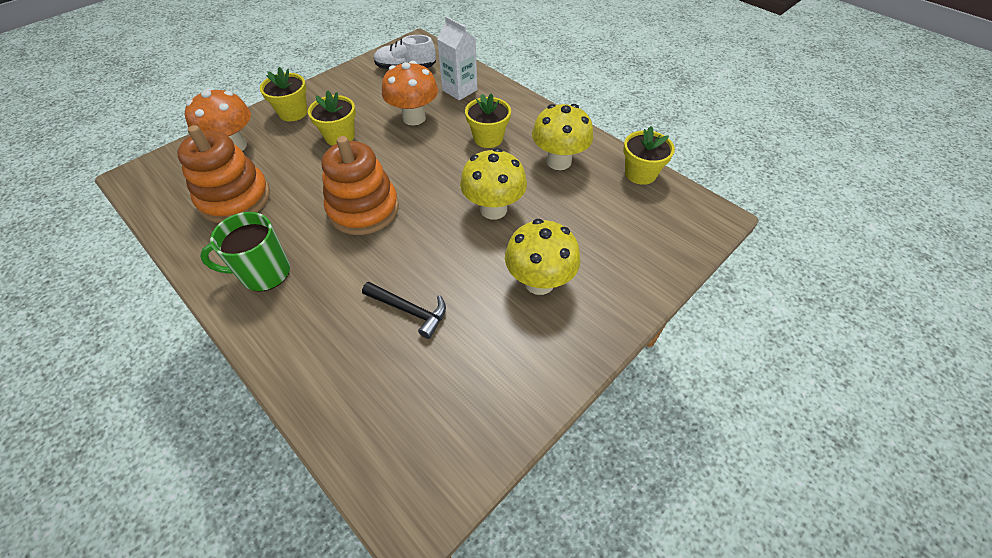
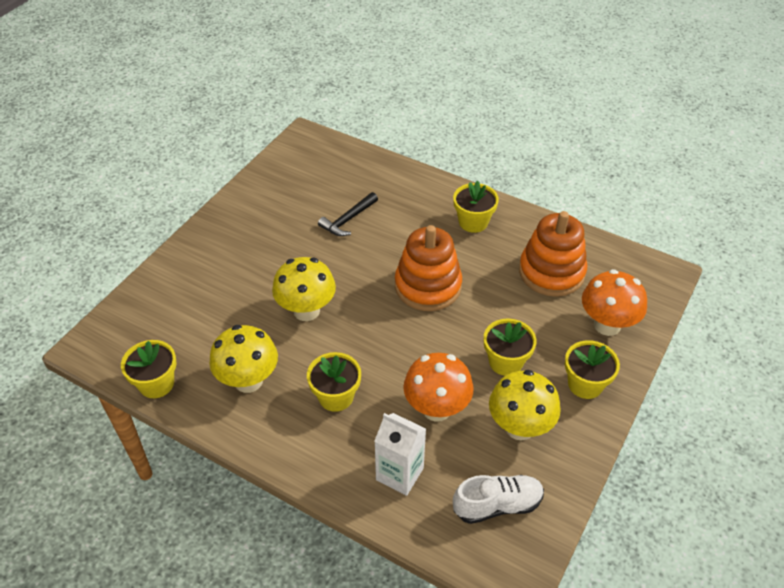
camera: 165 degrees right, 5 degrees down
green mug [200,212,290,292] -> yellow flower pot [453,181,499,233]
black hammer [362,282,446,339] -> black hammer turned 60 degrees counterclockwise [318,192,378,236]
yellow mushroom [505,219,581,295] -> yellow mushroom moved to [489,370,561,441]

